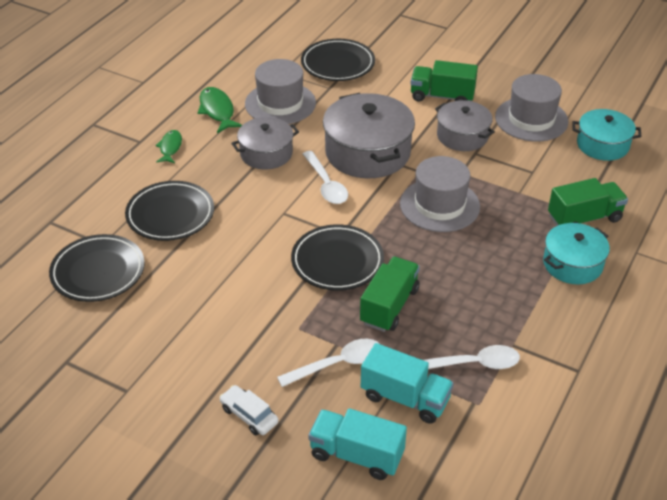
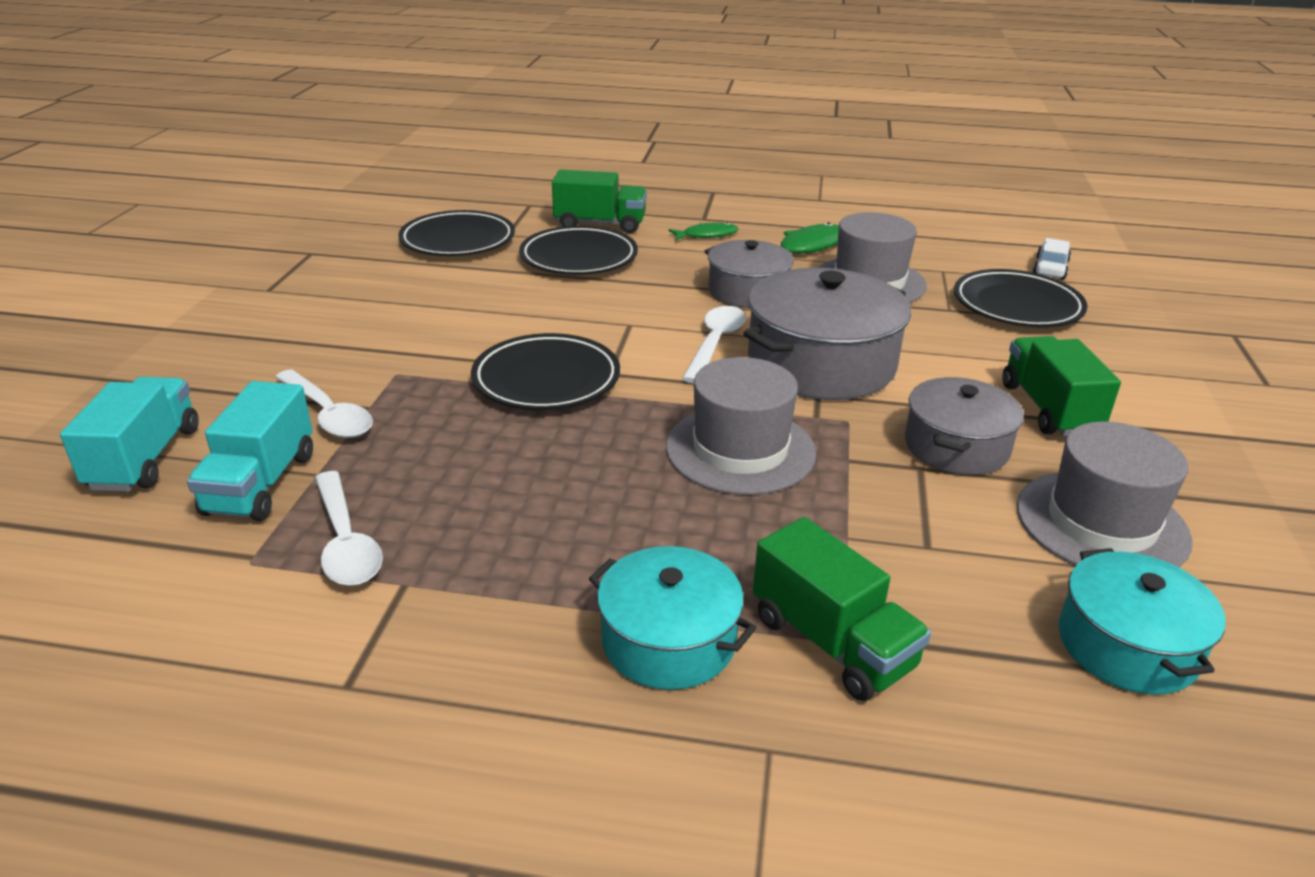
camera: 70 degrees right, 10 degrees down
white car [219,385,279,435] -> white car moved to [1033,238,1071,280]
white spoon [303,151,348,204] -> white spoon turned 150 degrees clockwise [682,306,746,384]
green truck [360,257,420,332] -> green truck moved to [552,169,647,233]

